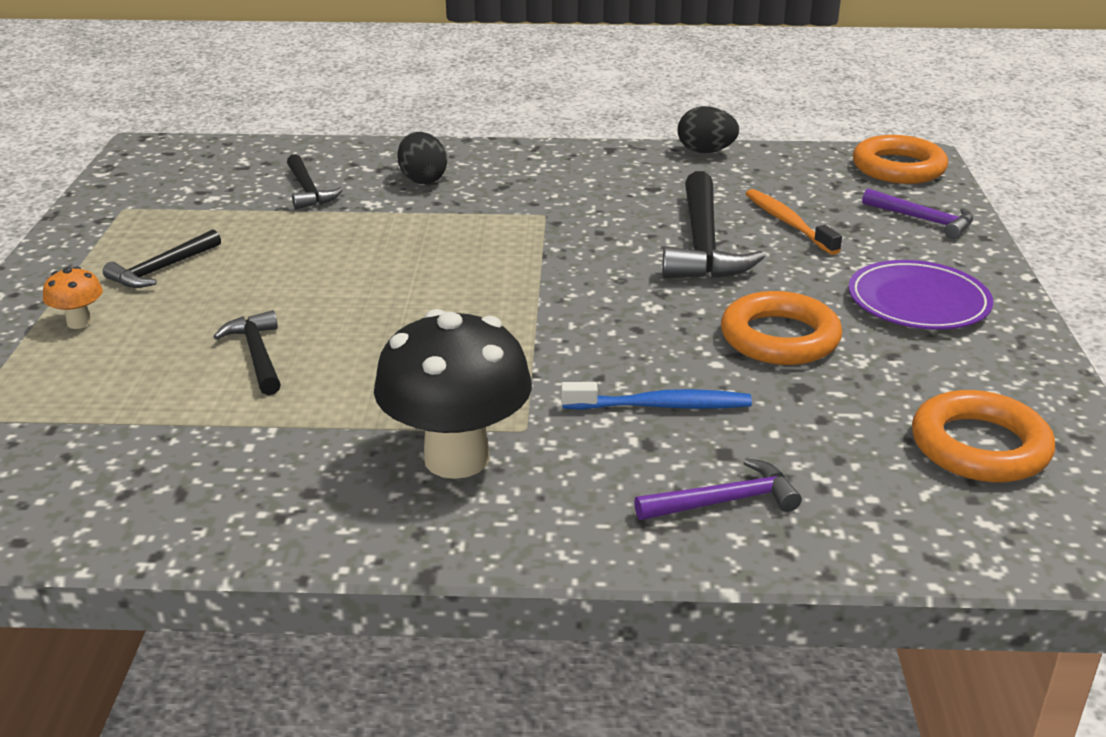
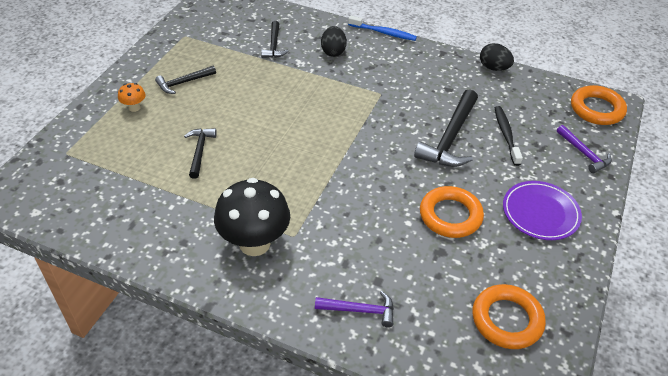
camera: 20 degrees right, 15 degrees up
blue toothbrush [561,382,752,410] -> blue toothbrush moved to [348,16,417,41]
orange toothbrush [745,189,842,255] -> black toothbrush [495,106,523,166]

